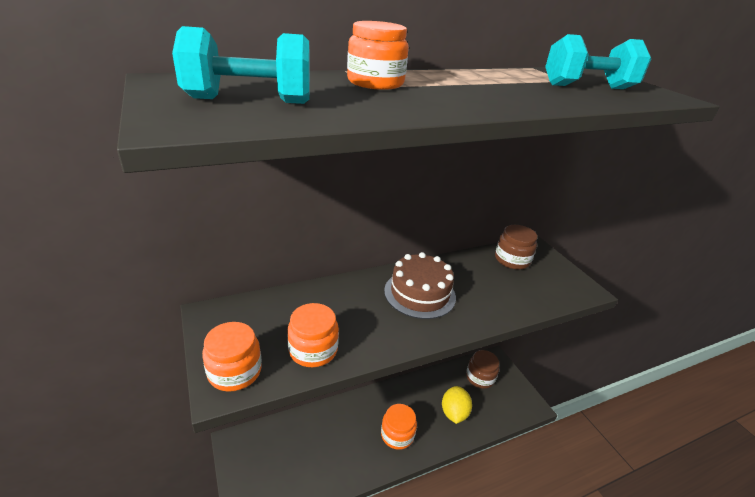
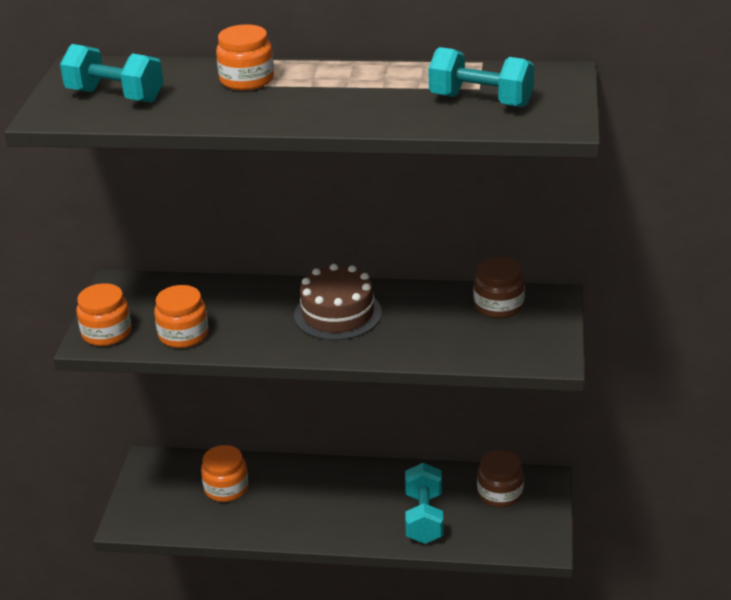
camera: 35 degrees right, 0 degrees up
orange jar [381,404,417,450] -> orange jar moved to [201,445,248,502]
yellow lemon [442,386,472,424] -> turquoise dumbbell [405,463,443,544]

